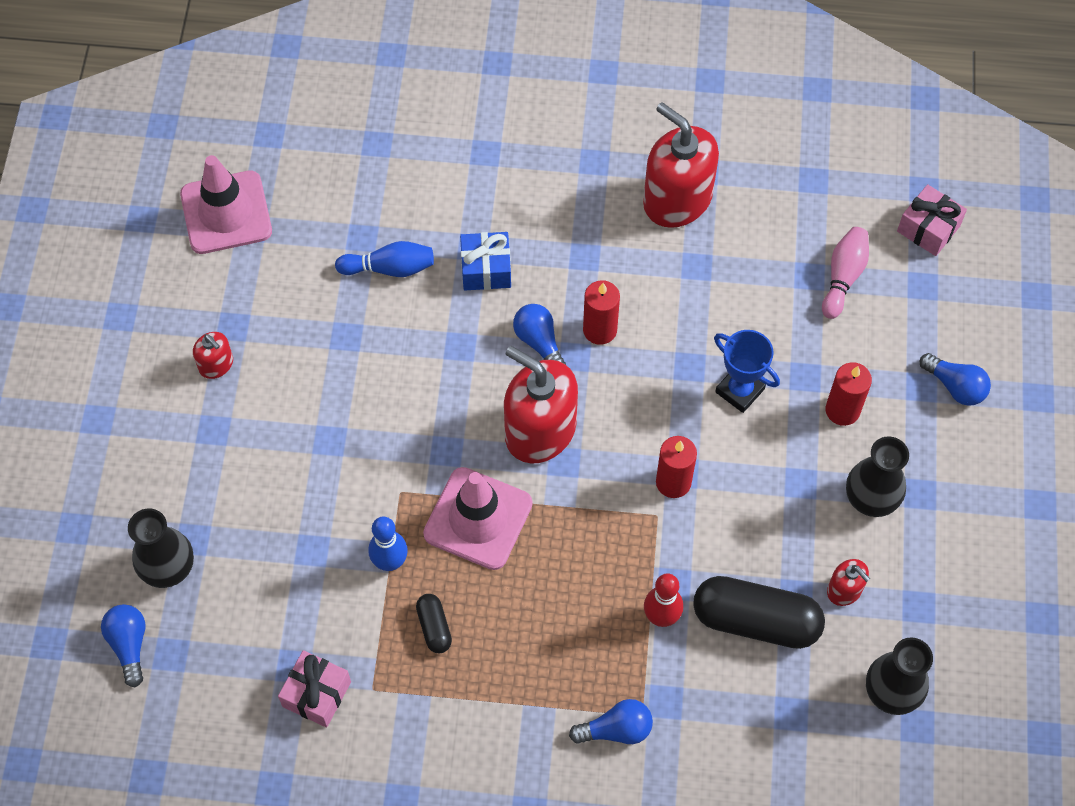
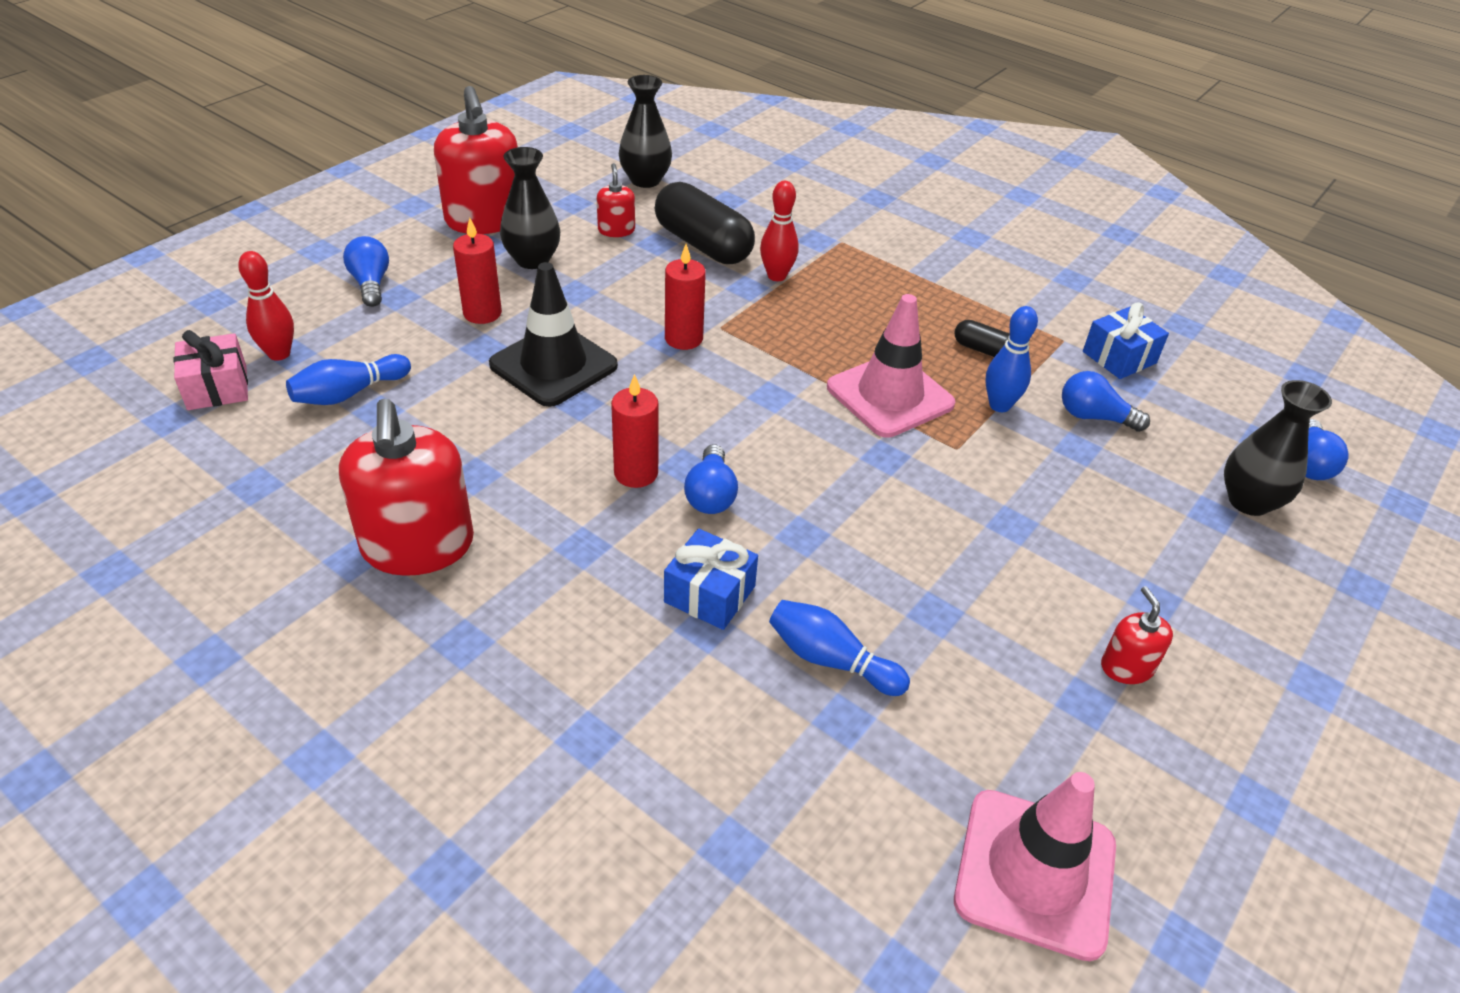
camera: 150 degrees left, 20 degrees down
pink gift [278,650,351,727] -> blue gift [1083,302,1169,379]
black capsule [416,594,452,653] -> black capsule turned 75 degrees counterclockwise [955,320,1010,357]
red soap dispenser [504,346,578,463] -> red soap dispenser moved to [434,86,518,234]
blue light bulb [569,699,653,744] -> blue light bulb moved to [1062,371,1150,432]
blue trophy [714,330,780,413] -> black traffic cone [489,262,618,407]
pink bowling pin [822,227,869,319] -> blue bowling pin [286,354,411,405]
none -> red bowling pin [238,251,294,361]

